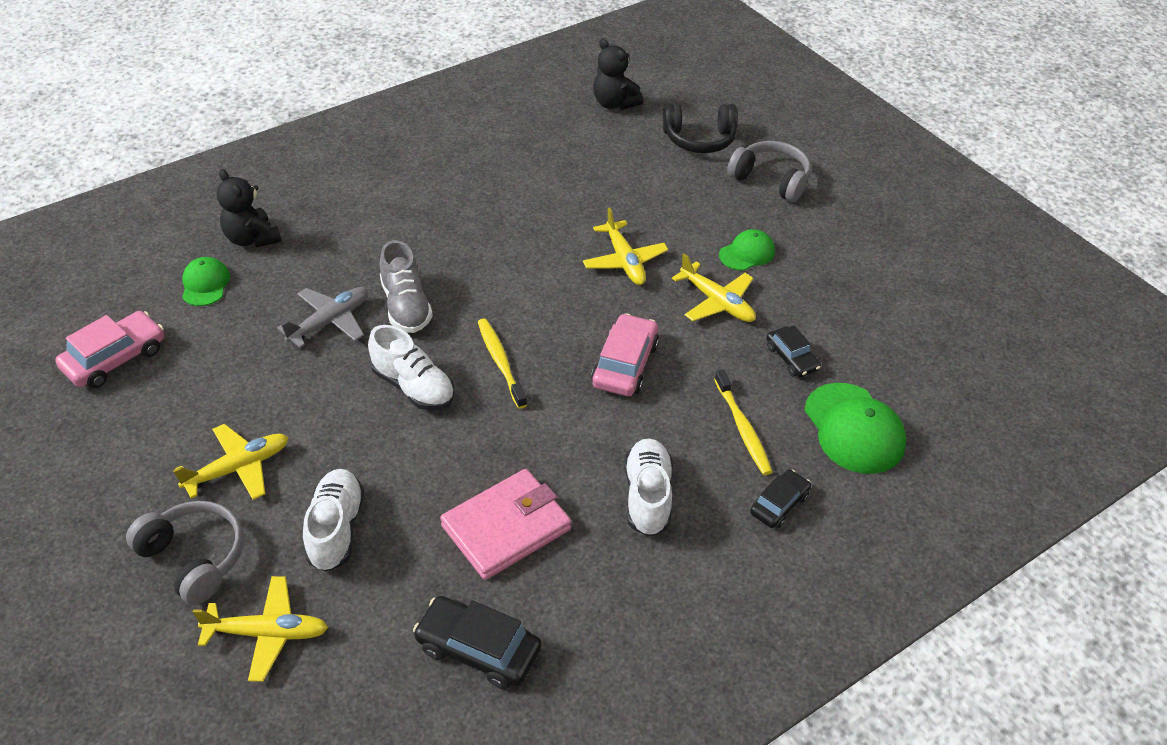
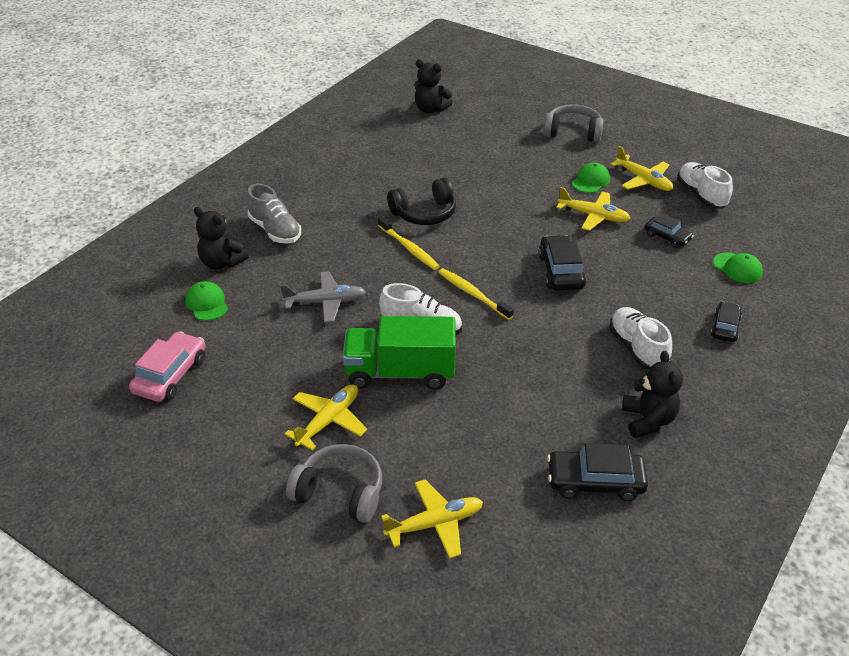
camera: 20 degrees left, 5 degrees down
grey plane [277,287,368,348] -> grey plane turned 60 degrees clockwise [280,271,366,323]
white shoe [303,469,365,572] -> white shoe moved to [677,162,733,209]
grey shoe [380,240,433,333] -> grey shoe moved to [247,184,301,243]
pink wallet [440,469,571,580] -> none
yellow plane [583,207,668,285] -> yellow plane moved to [610,146,673,191]
pink car [591,313,659,396] -> black car [538,235,586,290]
black headphones [663,103,738,153] -> black headphones moved to [387,178,456,225]
yellow toothbrush [714,369,772,475] -> yellow toothbrush moved to [378,216,440,270]
green cap [804,383,906,474] -> green cap [713,252,763,283], size x0.59
none -> green truck [343,316,456,390]
none -> black teddy bear [622,351,683,438]

